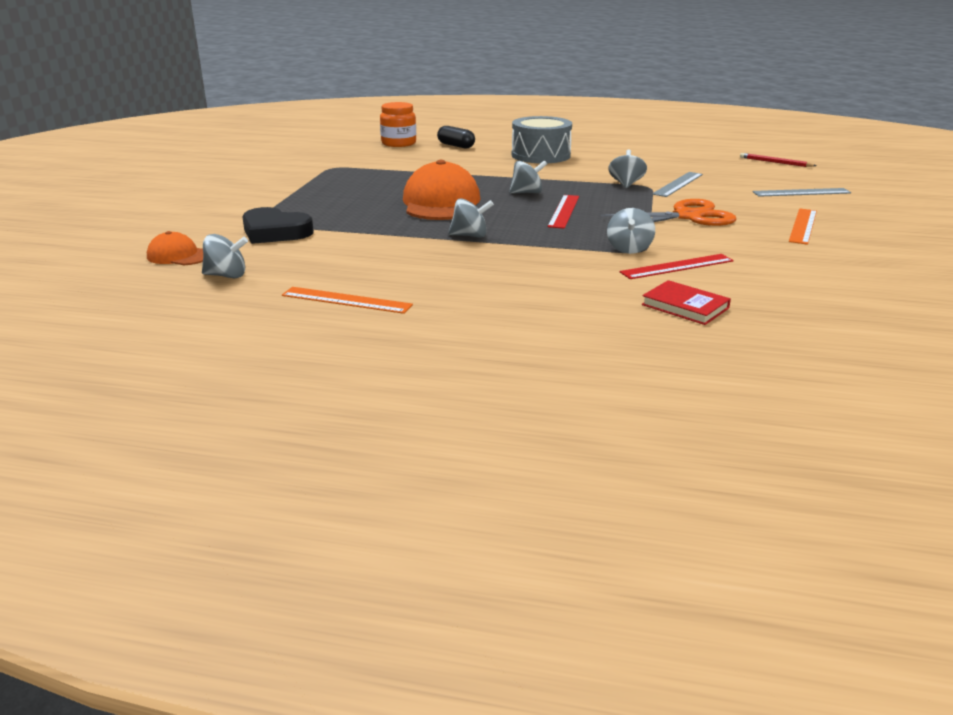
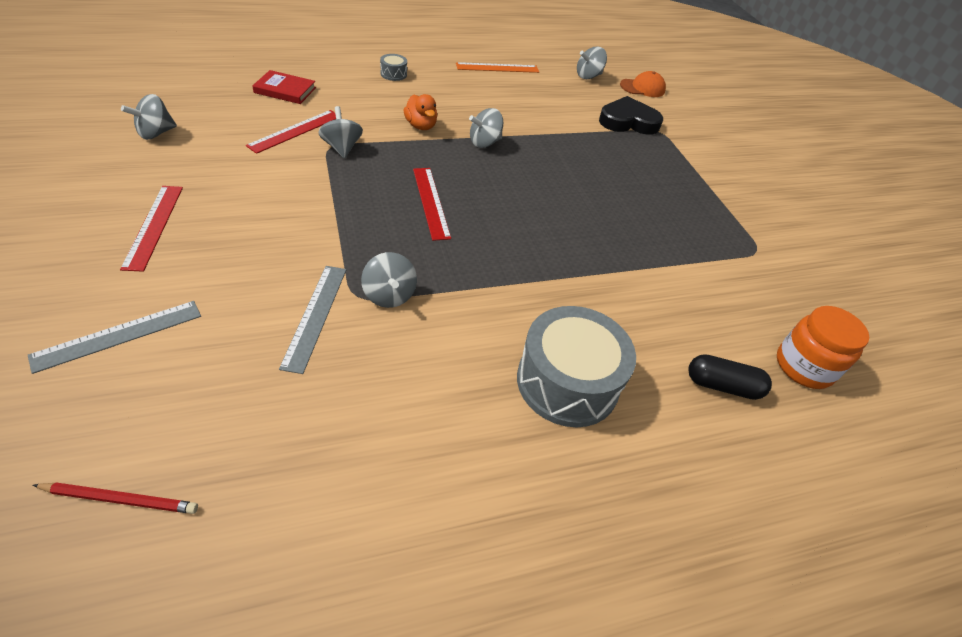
camera: 145 degrees right, 20 degrees up
orange cap [403,160,480,220] -> none
grey spinning top [509,160,547,194] -> grey spinning top moved to [121,94,177,140]
orange scissors [600,199,736,226] -> none
orange ruler [789,208,817,245] -> red ruler [120,186,183,272]
none -> grey drum [380,54,407,81]
none -> orange duck [404,94,437,130]

